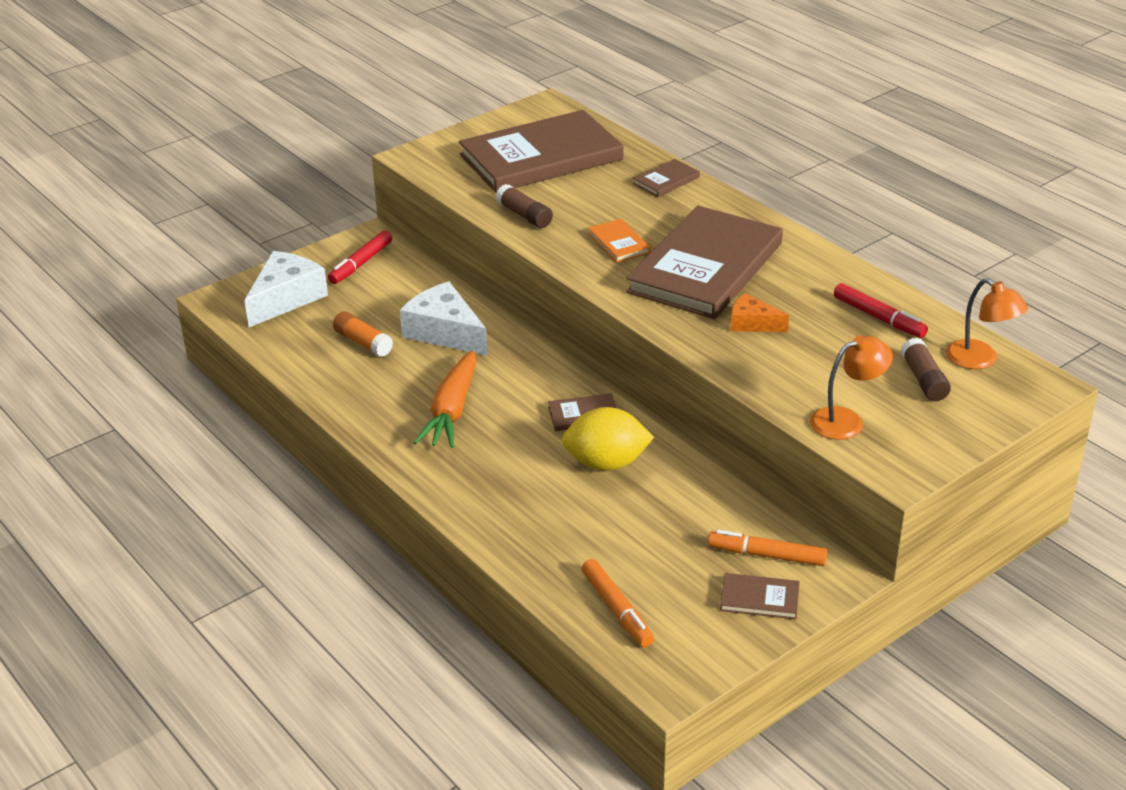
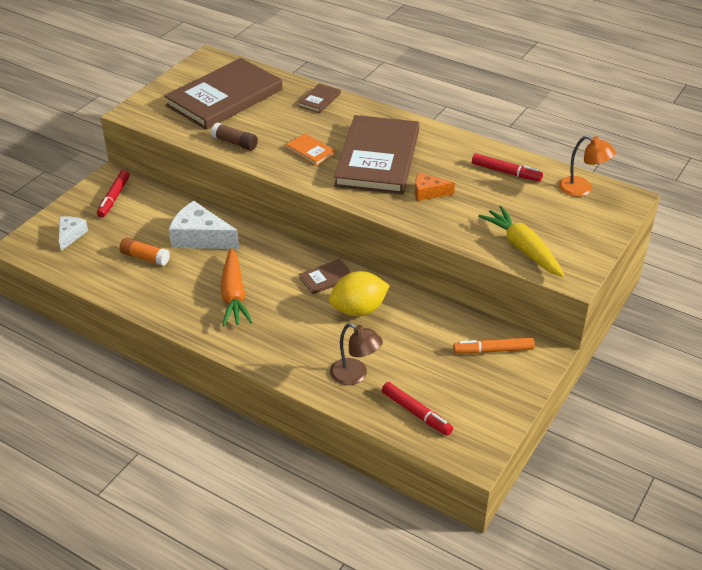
camera: 20 degrees left, 5 degrees up
white cheese [244,251,328,327] -> white cheese [59,216,88,251], size x0.56
orange marker [582,559,654,647] -> red marker [382,382,453,436]
brown book [720,573,800,619] -> none
orange lamp [810,335,893,440] -> yellow carrot [479,206,564,277]
brown glue stick [901,338,951,401] -> none
none -> brown lamp [330,323,383,385]

